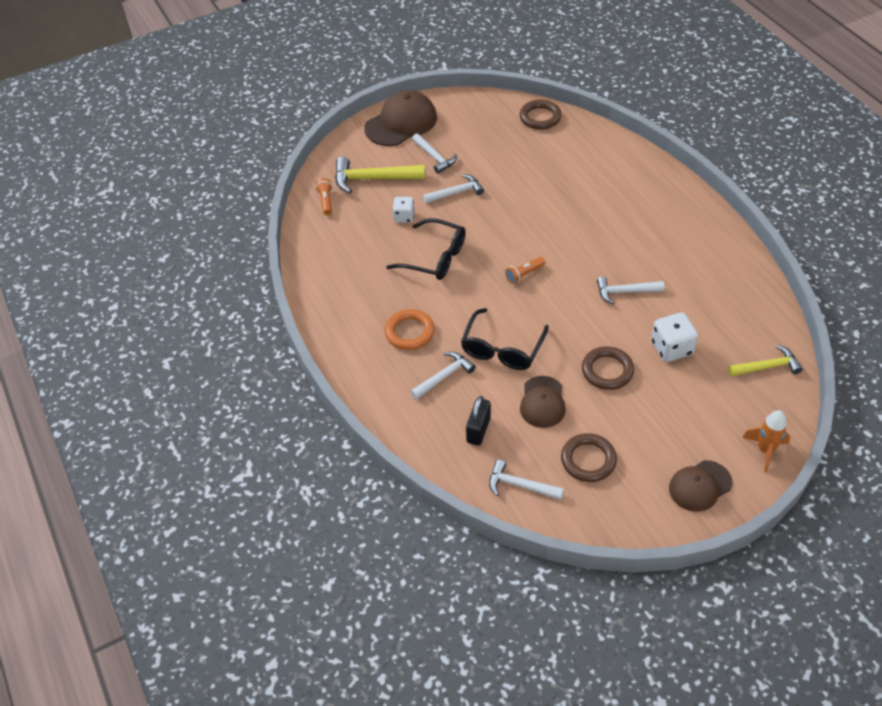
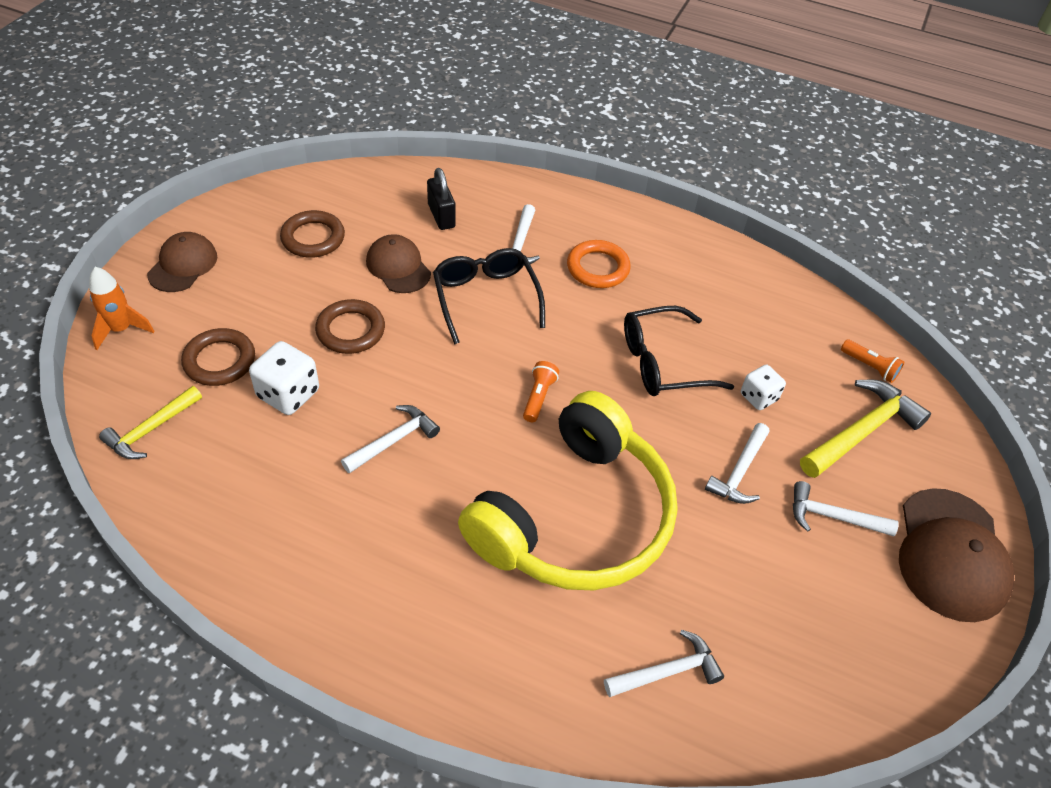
camera: 135 degrees right, 0 degrees up
white hammer [489,460,564,500] -> white hammer moved to [604,630,724,697]
brown ring [520,100,562,130] -> brown ring moved to [181,328,255,386]
none -> yellow headphones [458,391,678,590]

